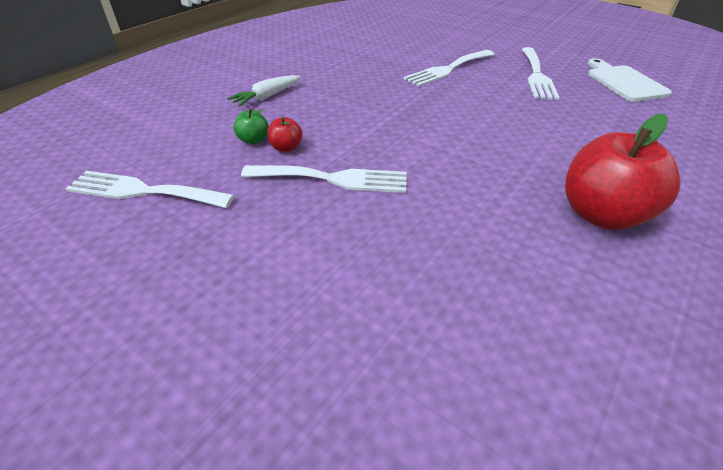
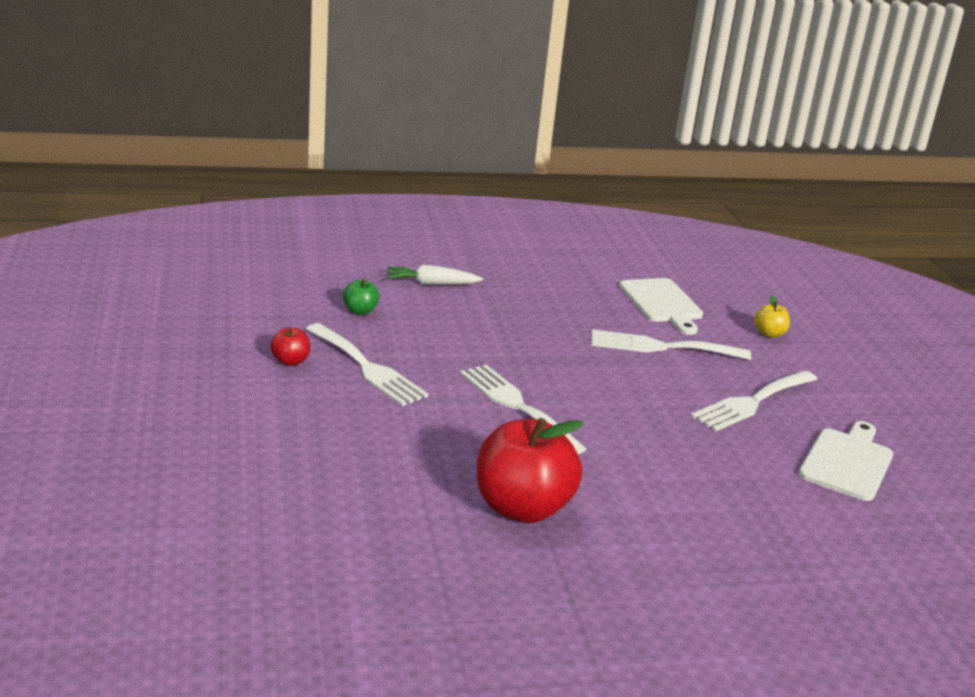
camera: 40 degrees right, 15 degrees down
white fork [65,171,234,208] -> white fork moved to [460,365,586,454]
red apple [267,117,302,152] -> red apple moved to [270,327,310,366]
none -> white cutting board [619,278,703,335]
none -> yellow apple [754,295,790,338]

